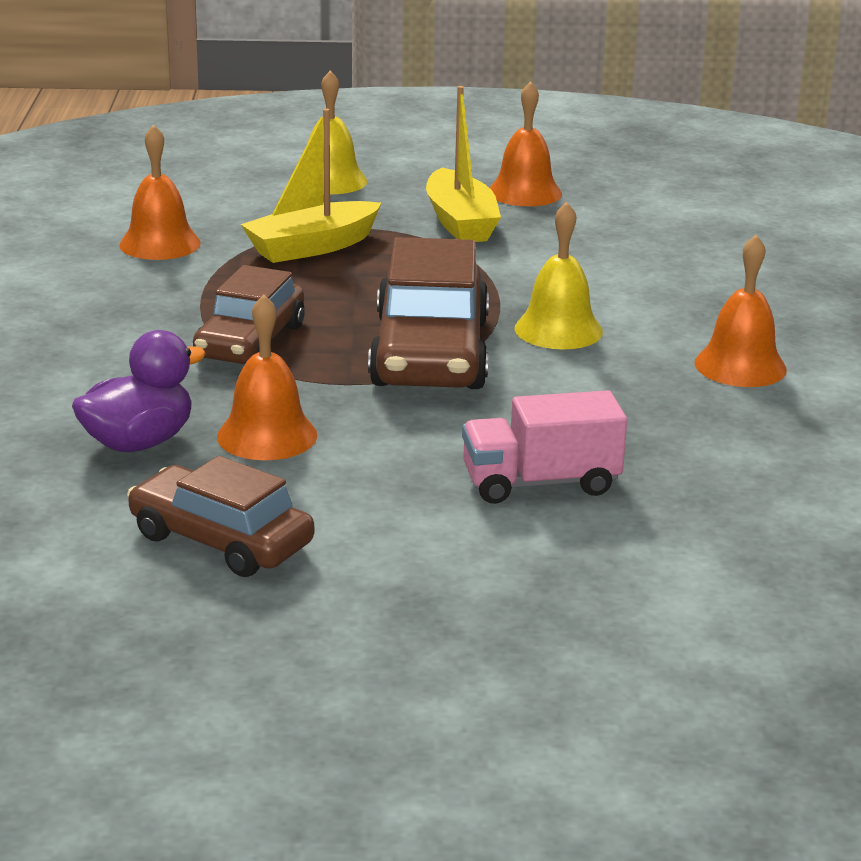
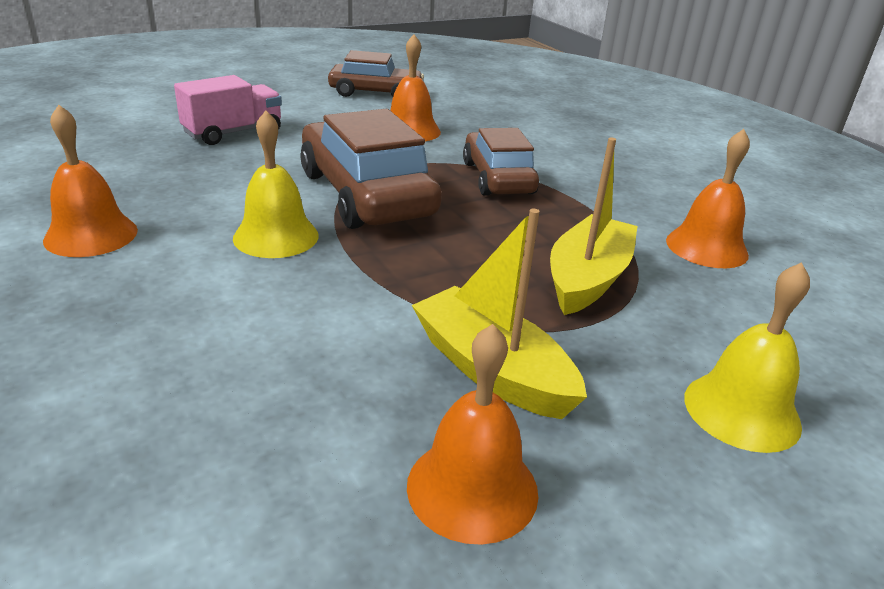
camera: 150 degrees right, 5 degrees up
purple duck [72,330,206,452] -> none

